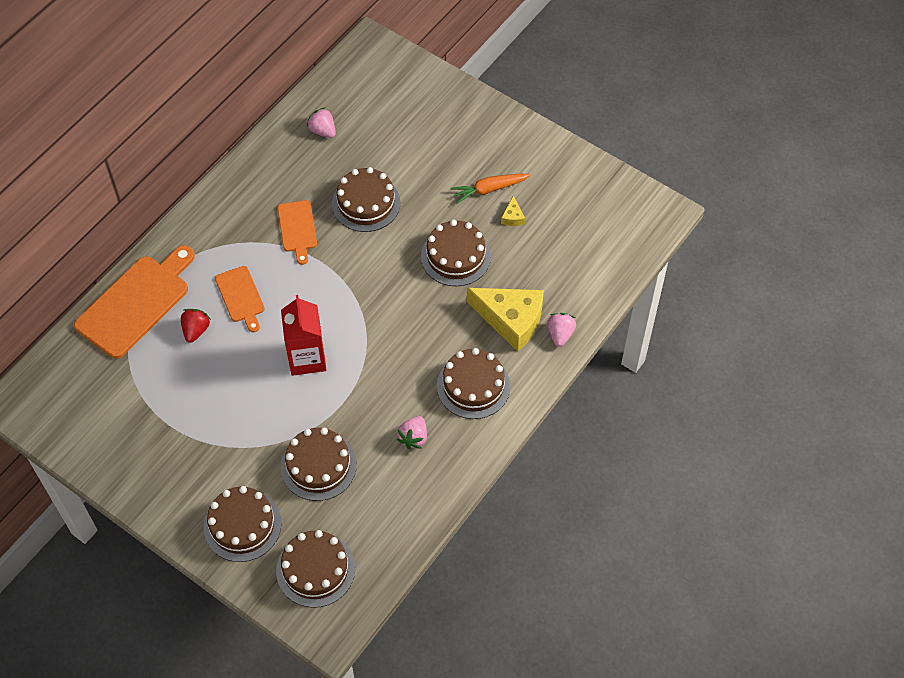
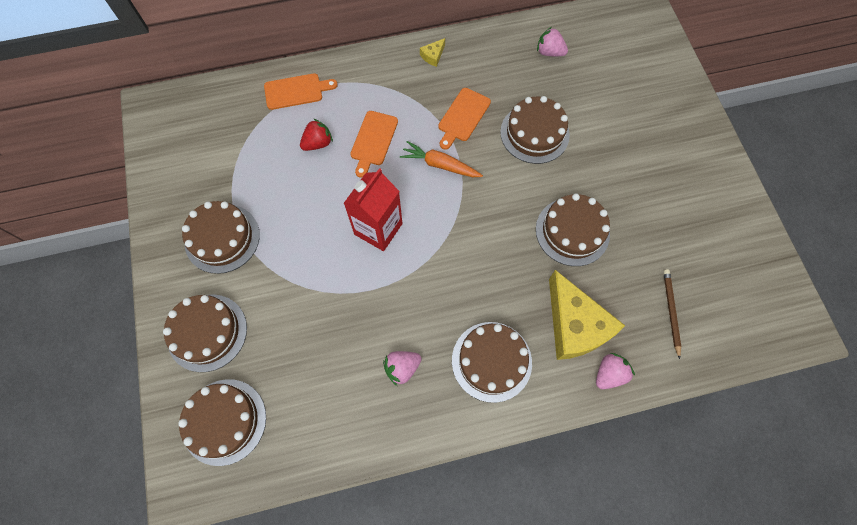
camera: 40 degrees right, 10 degrees up
orange cutting board [74,245,195,359] -> orange cutting board [264,73,338,110], size x0.55
brown cake [281,428,357,501] -> brown cake moved to [182,201,260,274]
pink strawberry [307,107,336,138] -> pink strawberry turned 60 degrees counterclockwise [537,27,568,56]
orange carrot [451,174,531,204] -> orange carrot moved to [400,141,483,177]
yellow cheese [501,196,525,226] -> yellow cheese moved to [420,38,445,67]
none -> brown pencil [663,269,681,359]

